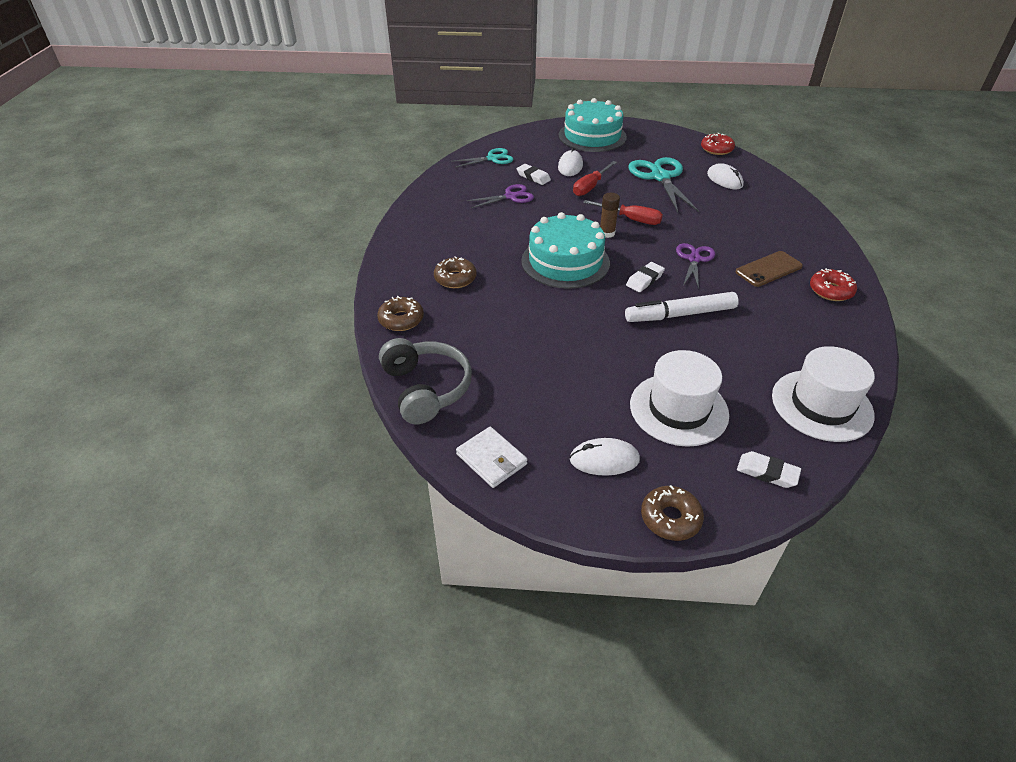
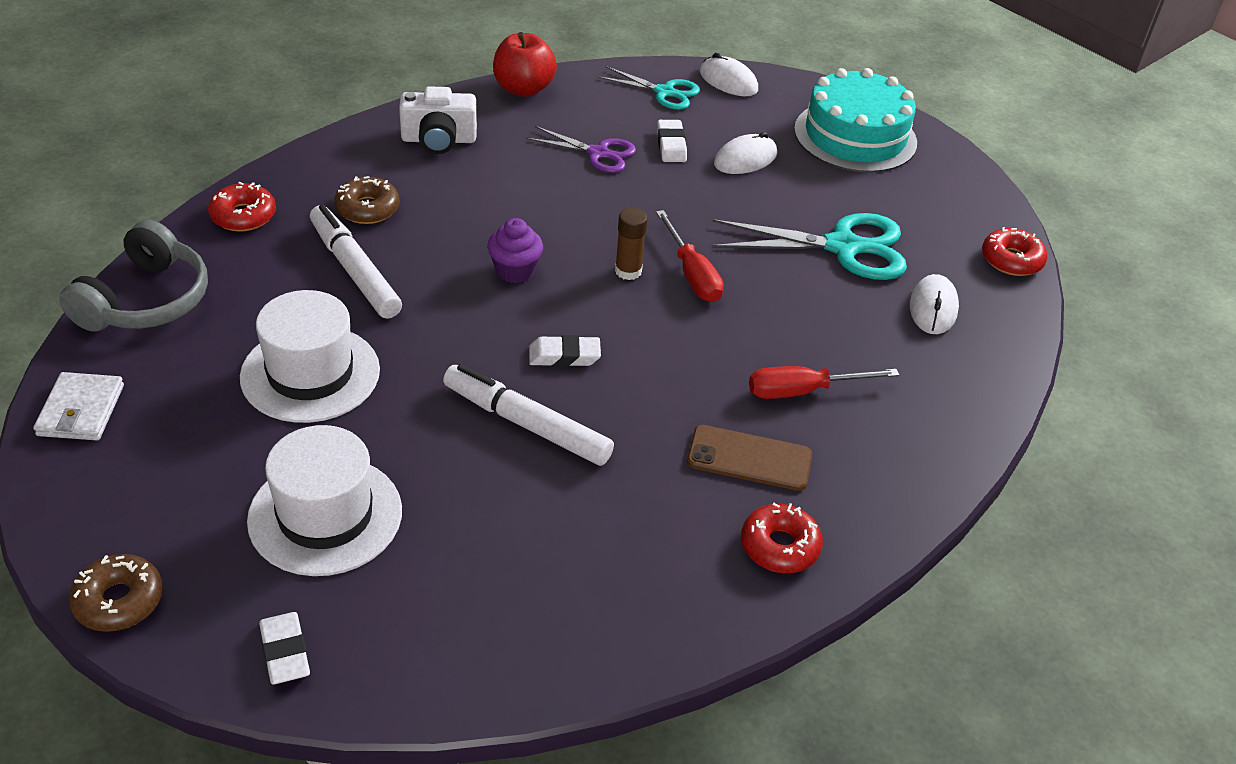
camera: 40 degrees right, 0 degrees up
brown donut [377,296,424,331] -> red donut [208,182,276,232]
turquoise cake [521,212,610,289] -> purple cupcake [487,218,543,283]
white mouse [569,438,640,476] -> white mouse moved to [700,53,758,96]
red screwdriver [573,161,617,196] -> red screwdriver moved to [749,366,899,399]
turquoise scissors [628,157,699,213] -> turquoise scissors turned 60 degrees clockwise [712,213,907,280]
purple scissors [676,243,715,289] -> none
white hat [772,346,875,442] -> white hat moved to [240,290,380,423]
none -> white marker [310,205,402,319]
none -> white camera [399,86,477,154]
none -> red apple [493,32,557,97]

